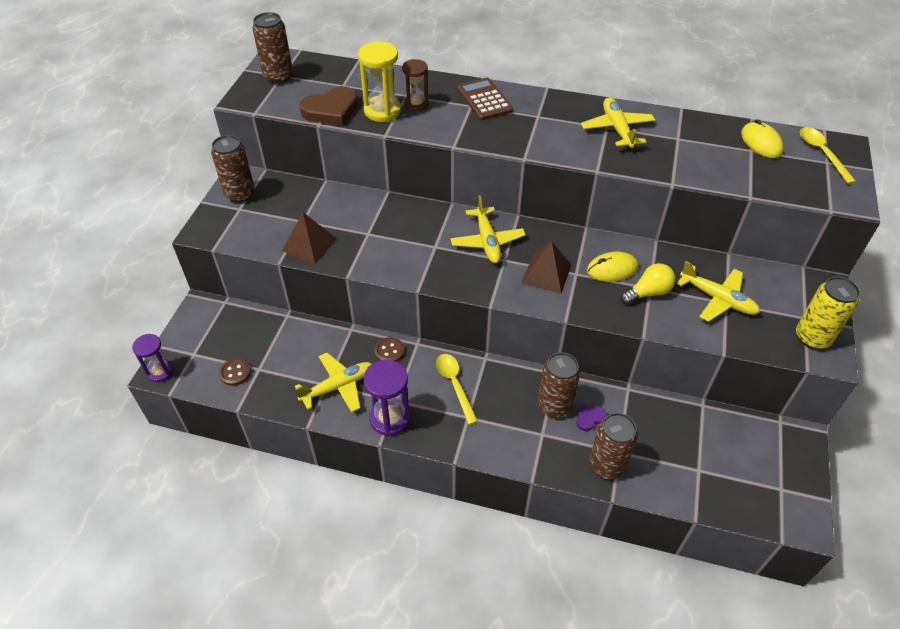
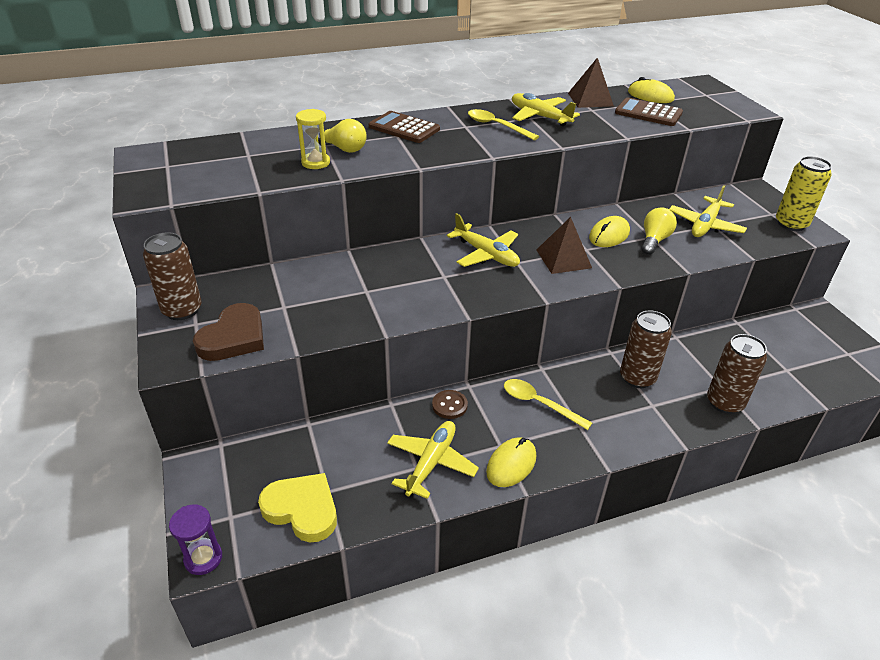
camera: 35 degrees left, 10 degrees down
brown button [219,358,251,386] -> yellow heart [258,473,337,542]
brown can [252,12,293,84] -> none
brown pyramid [282,212,337,264] -> brown pyramid moved to [568,58,614,108]
brown heart [300,86,358,126] -> brown heart moved to [193,303,264,361]
yellow hourglass [358,41,401,122] -> yellow hourglass [296,109,330,169], size x0.66
purple hourglass [363,360,411,436] -> yellow mouse [486,437,536,487]
brown hourglass [402,59,429,112] -> yellow light bulb [318,119,367,153]
purple heart [576,404,607,431] -> none
yellow plane [677,261,760,322] -> yellow plane turned 120 degrees clockwise [669,185,747,237]
yellow spoon [800,127,856,184] -> yellow spoon moved to [468,109,539,140]
none -> brown calculator [615,97,683,126]

